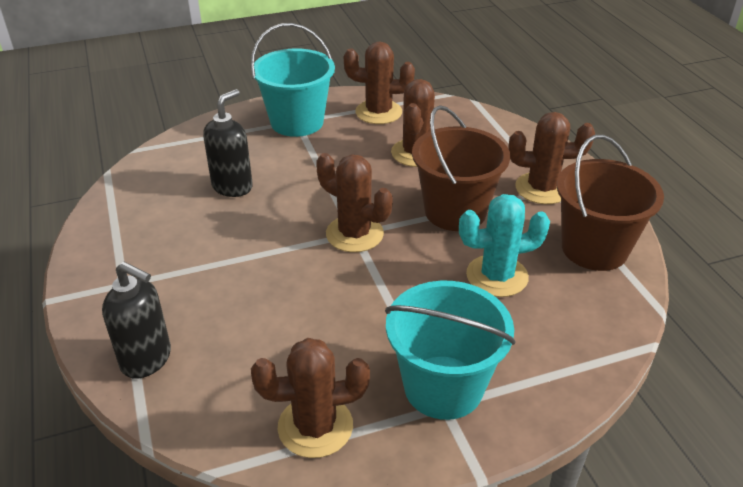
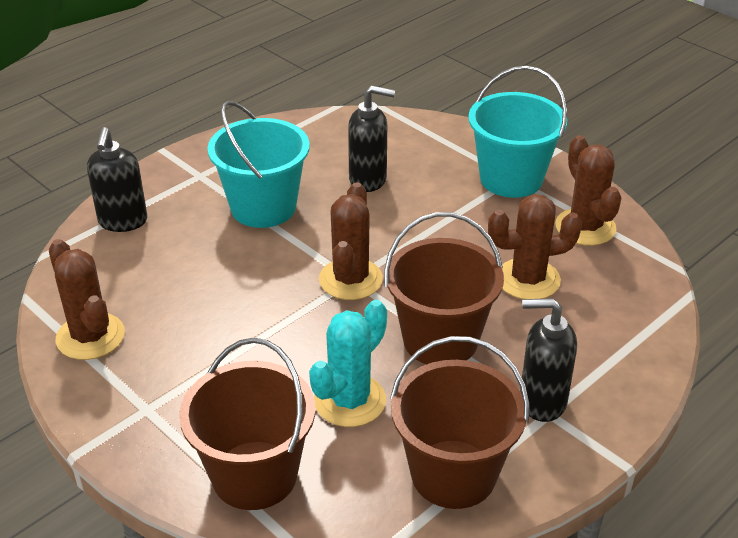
camera: 65 degrees right, 0 degrees up
turquoise bucket [385,281,516,420] -> turquoise bucket moved to [207,101,310,228]
turquoise cactus [459,194,550,297] -> turquoise cactus turned 75 degrees clockwise [309,300,387,427]
brown cactus [509,112,595,204] -> black soap dispenser [520,298,577,422]
none -> brown bucket [179,338,315,510]

